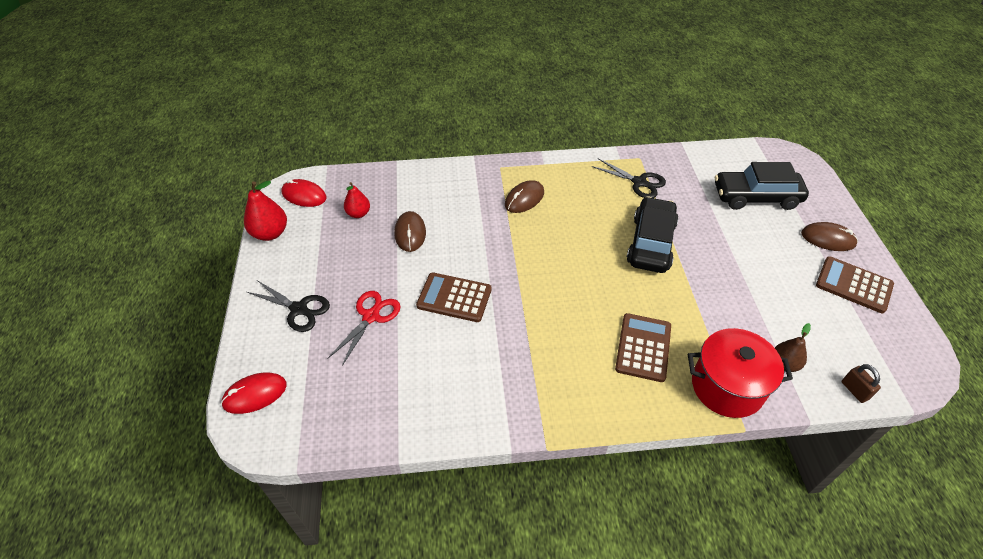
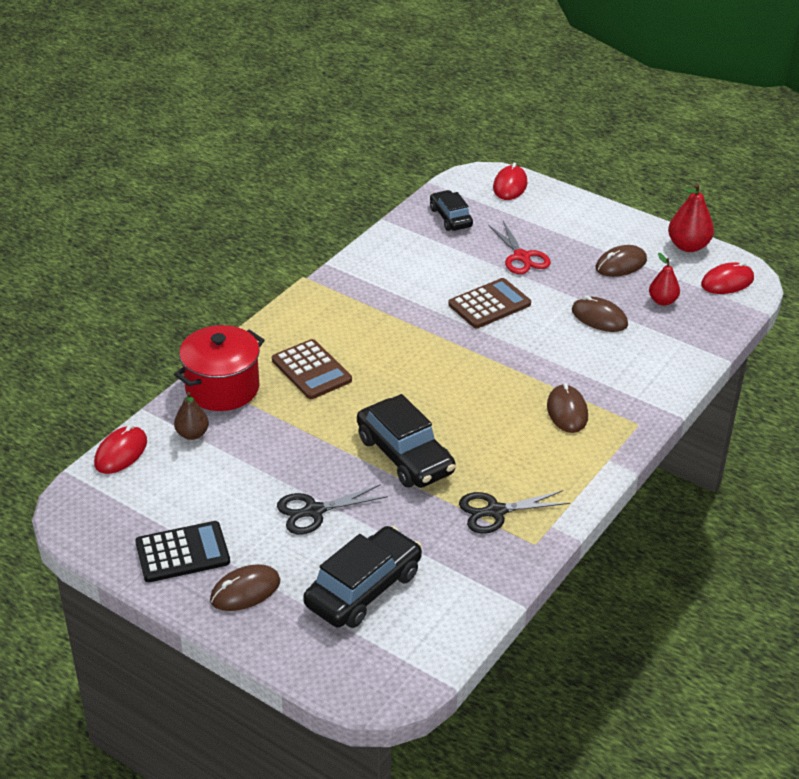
camera: 130 degrees right, 10 degrees down
black scissors [247,280,330,332] -> black scissors moved to [277,484,388,534]
brown calculator [816,256,894,313] -> black calculator [135,521,230,582]
brown padlock [842,364,881,403] -> red mouse [94,425,147,474]
none -> black car [430,190,473,231]
none -> brown mouse [596,245,647,277]

